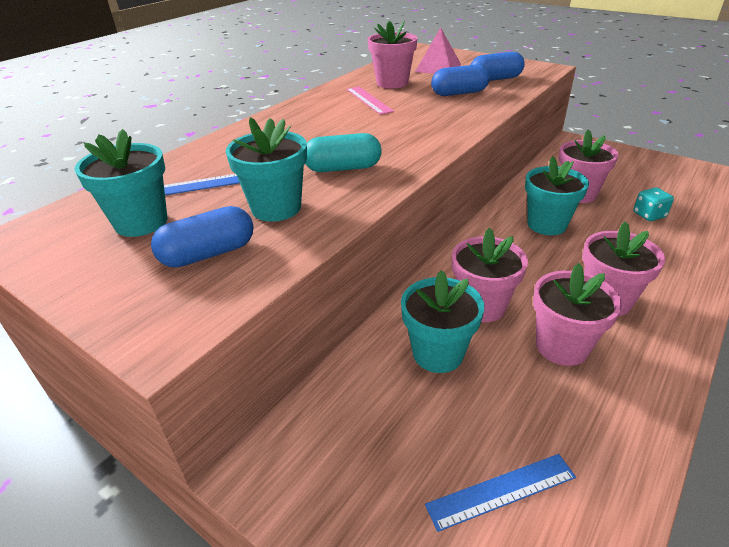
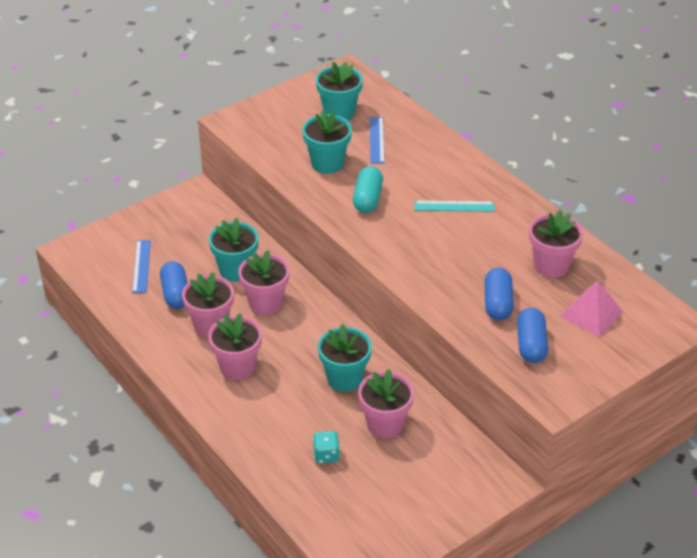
camera: 105 degrees right, 5 degrees up
blue capsule [151,206,254,268] -> blue capsule moved to [160,261,188,309]
pink ruler [347,87,394,115] -> none
none -> turquoise ruler [414,201,495,212]

